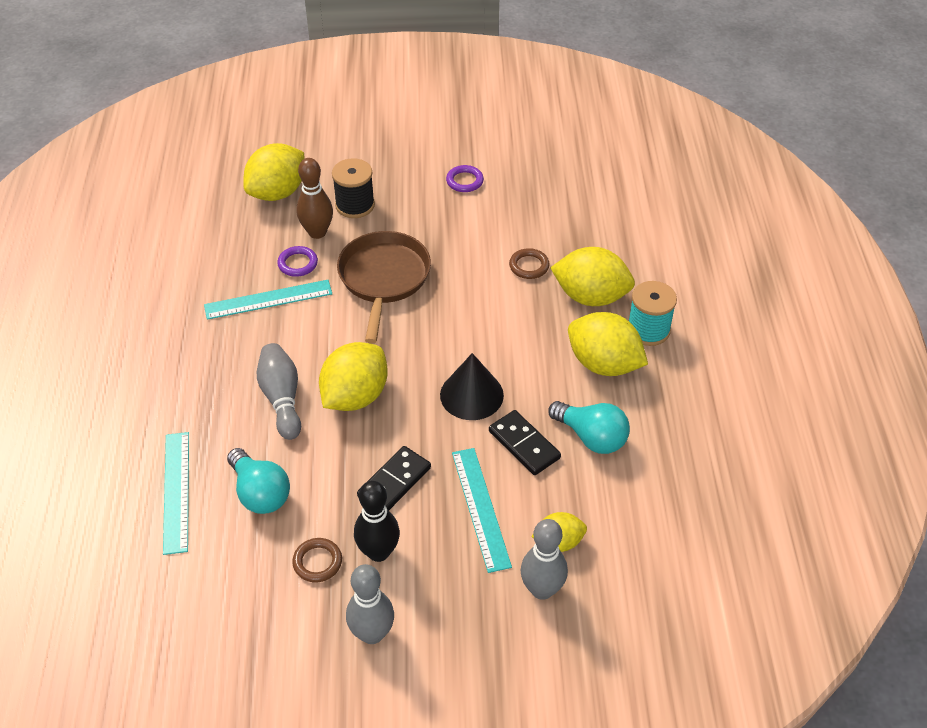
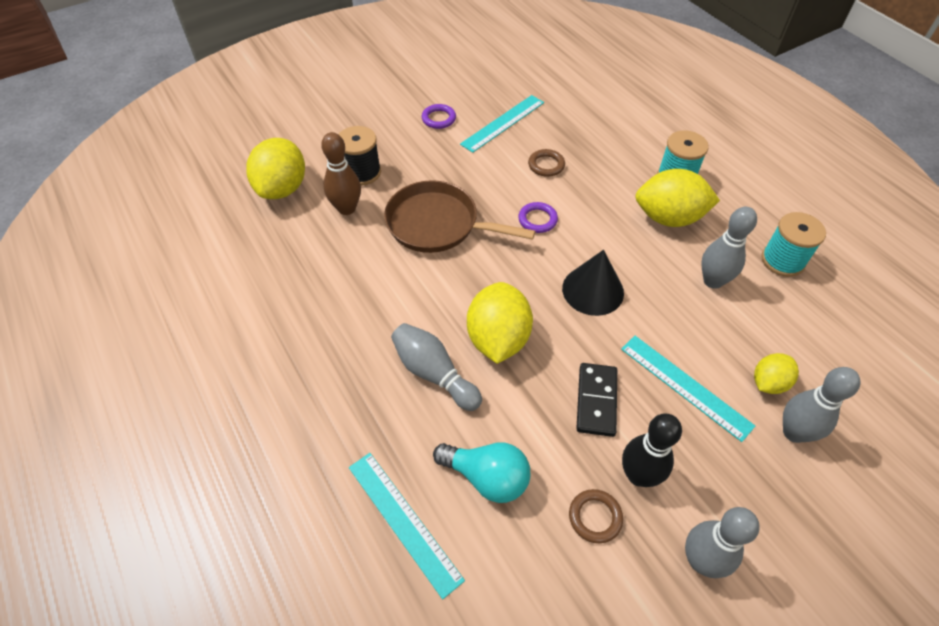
camera: 30 degrees left, 5 degrees up
turquoise ruler [204,280,332,320] -> turquoise ruler moved to [460,95,544,153]
purple ring [277,246,318,277] -> purple ring moved to [518,202,558,233]
brown pan [337,231,431,343] -> brown pan turned 45 degrees counterclockwise [384,180,535,253]
black domino [489,410,561,475] -> none
turquoise light bulb [548,401,630,454] -> grey bowling pin [701,207,757,289]
yellow lemon [550,247,635,306] -> none
none -> turquoise spool [761,212,826,277]

